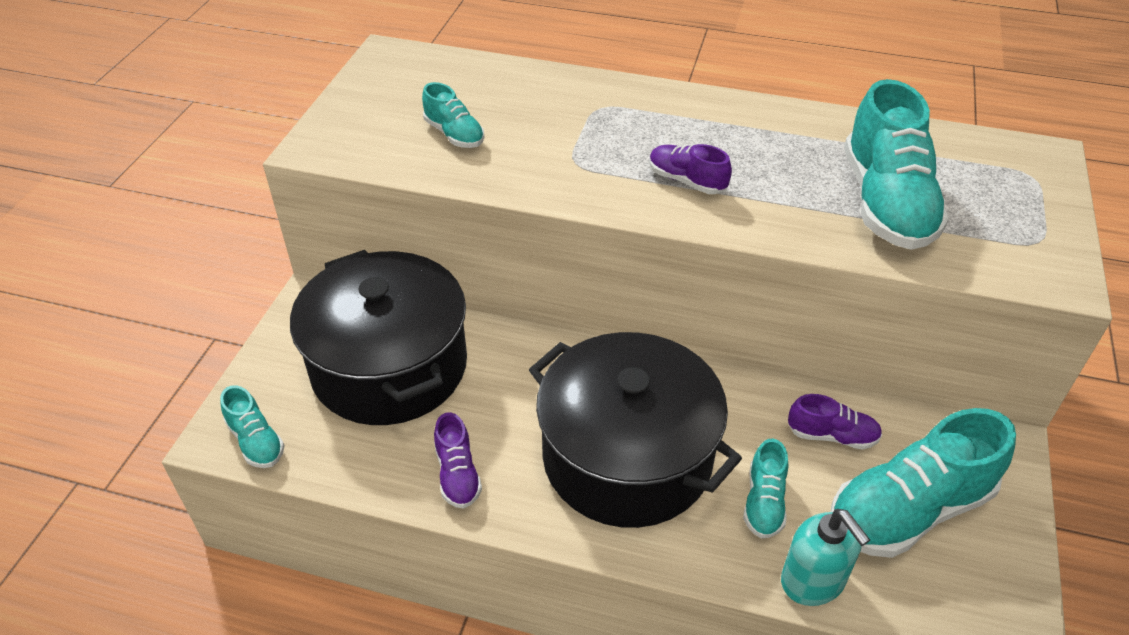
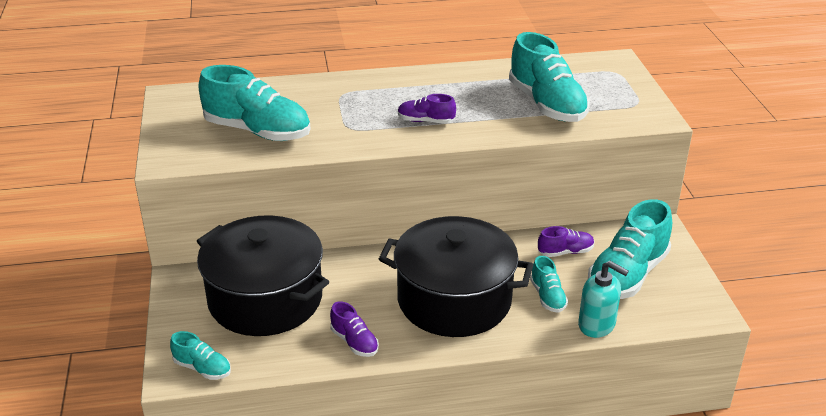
camera: 25 degrees left, 10 degrees down
turquoise shoe [422,82,485,148] -> turquoise shoe [199,65,311,141], size x2.02

